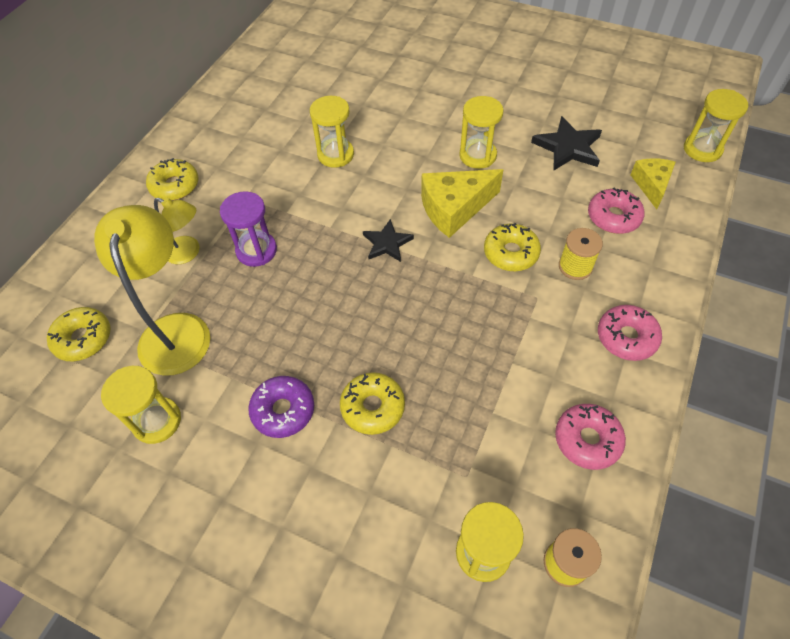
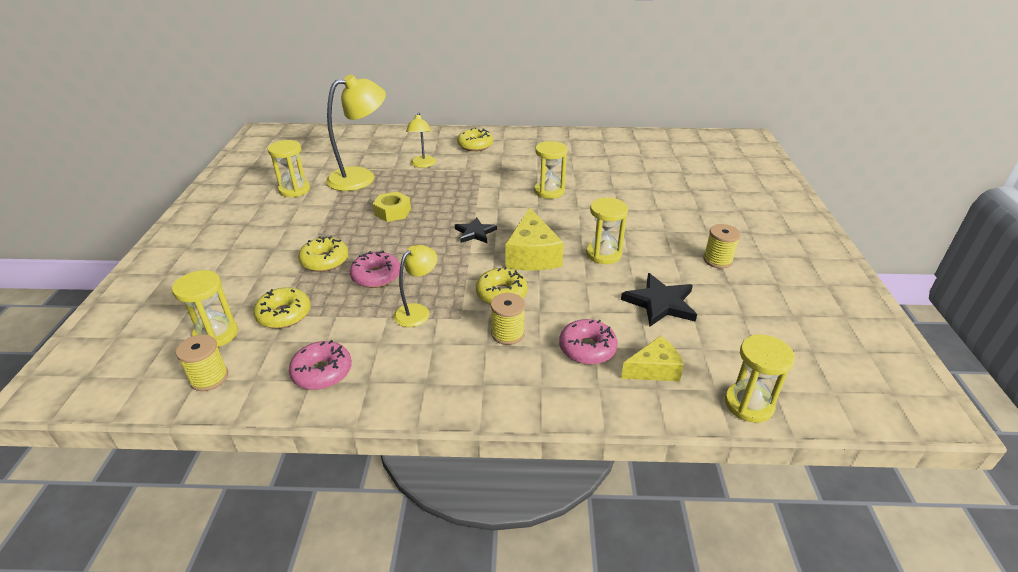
camera: 65 degrees right, 20 degrees down
yellow donut [47,307,111,361] -> yellow donut moved to [253,287,311,329]
purple hourglass [220,191,277,267] -> none
purple donut [248,376,314,438] -> none
yellow cheese [421,169,504,238] -> yellow cheese turned 135 degrees counterclockwise [505,208,564,271]
pink donut [598,305,662,361] -> pink donut moved to [350,250,400,288]
none -> yellow nut [373,192,411,222]
none -> yellow lamp [393,245,437,327]
none -> yellow spool [703,224,741,269]

